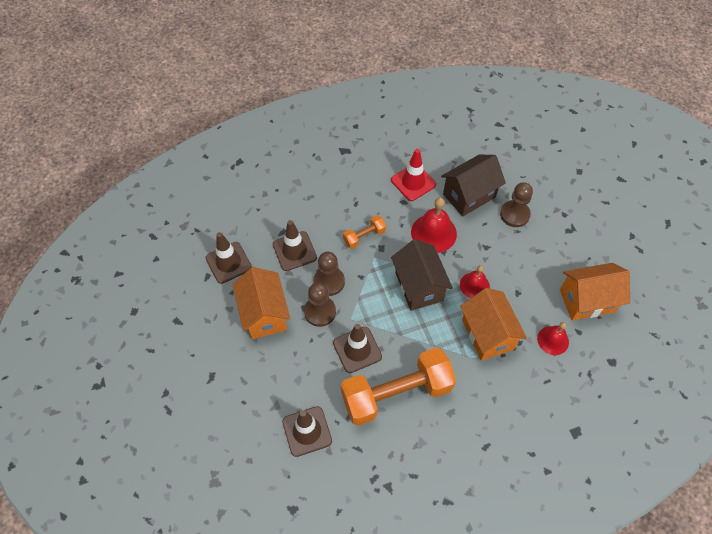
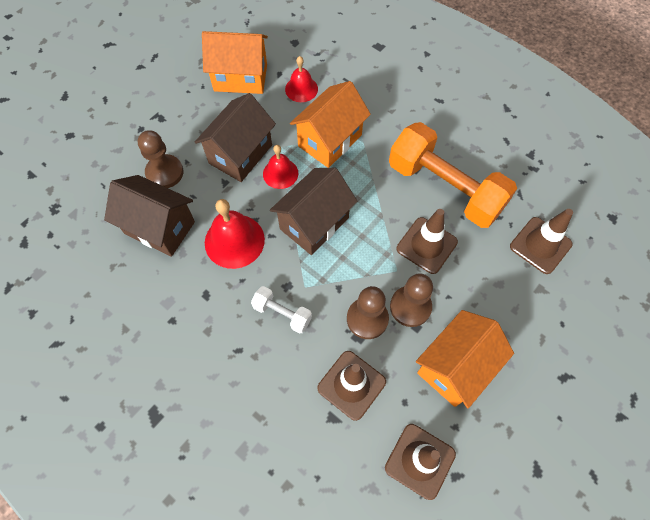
camera: 120 degrees left, 5 degrees up
orange dumbbell [343,215,386,249] -> white dumbbell [251,286,312,334]
red traffic cone [391,149,436,201] -> none
orange house [560,263,630,320] -> orange house turned 45 degrees counterclockwise [202,31,268,94]
none -> brown house [195,93,276,182]

